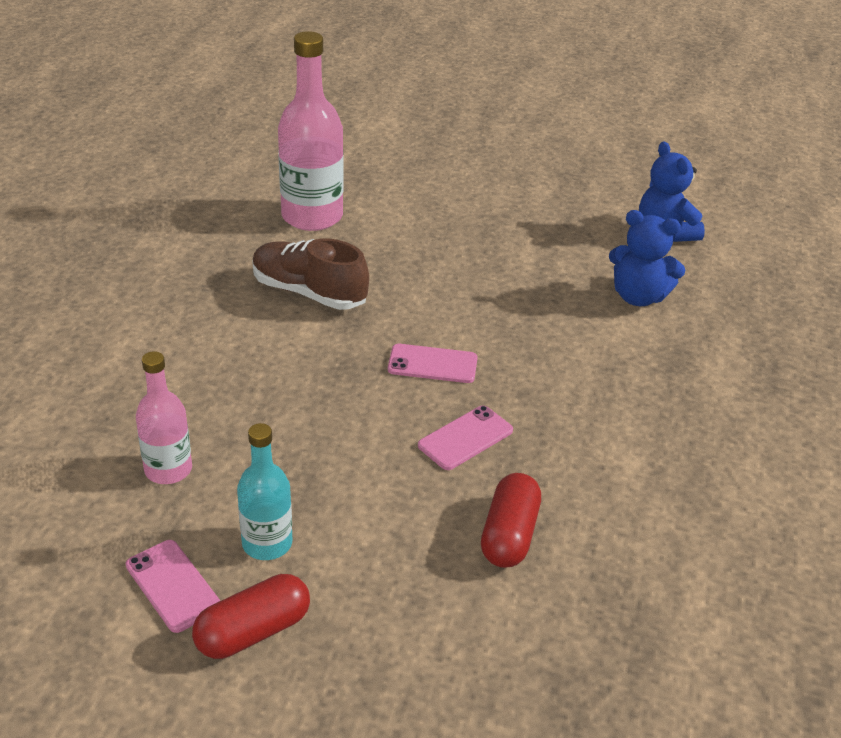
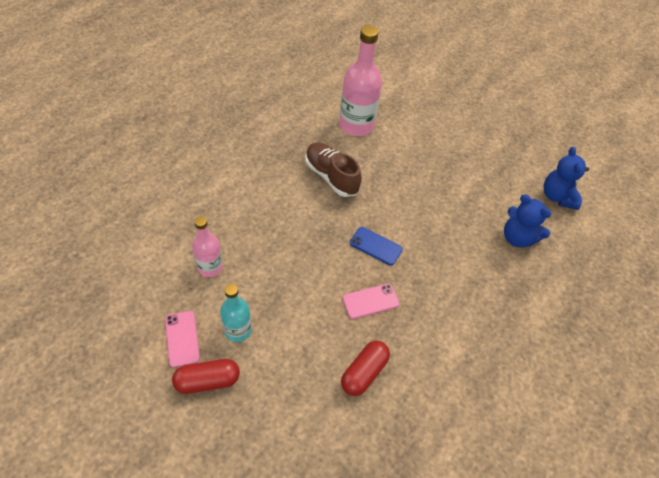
camera: 20 degrees right, 15 degrees up
pink phone [388,344,478,383] -> blue phone [350,227,403,266]

